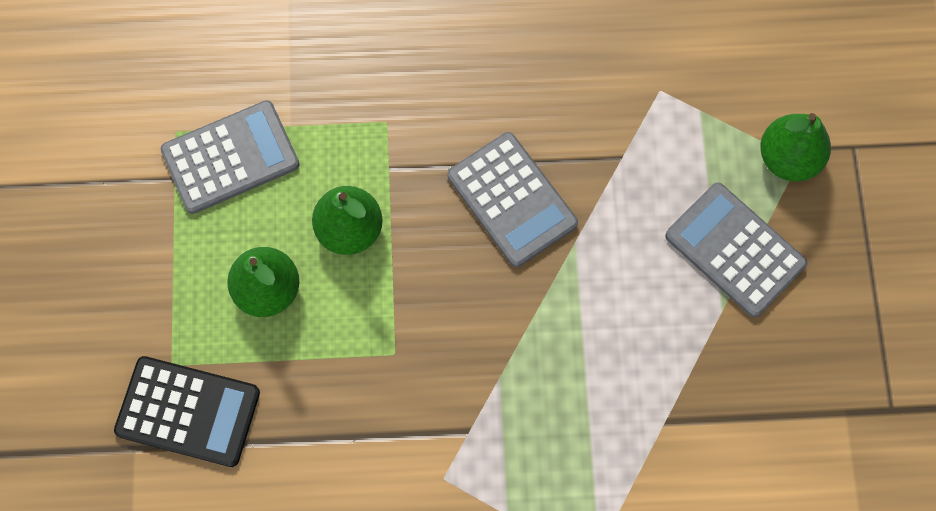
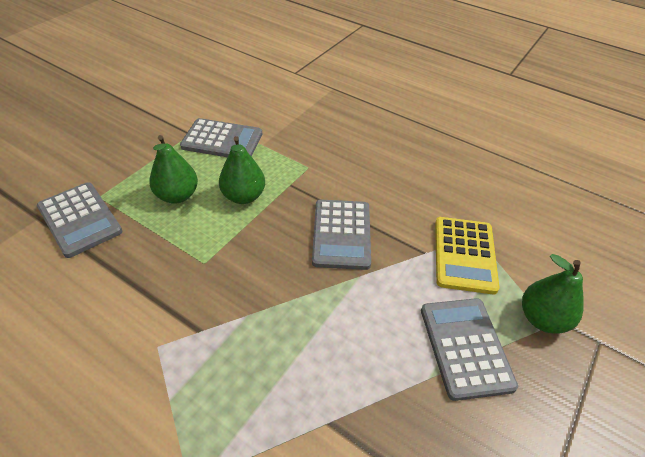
camera: 35 degrees right, 25 degrees down
black calculator [114,356,260,467] -> grey calculator [37,182,122,258]
none -> yellow calculator [435,217,500,294]

